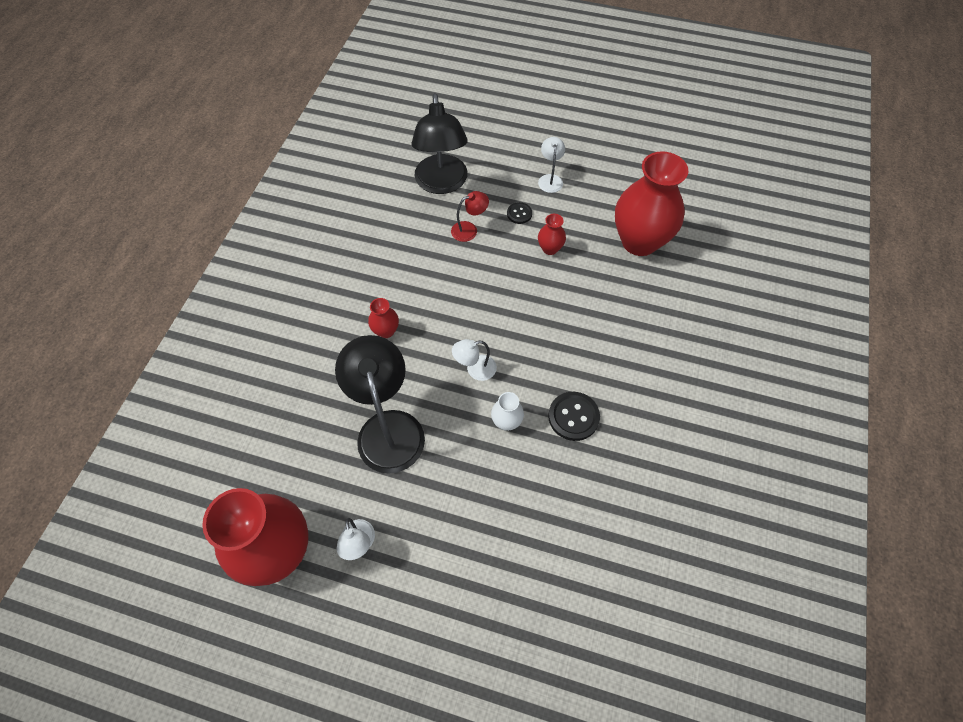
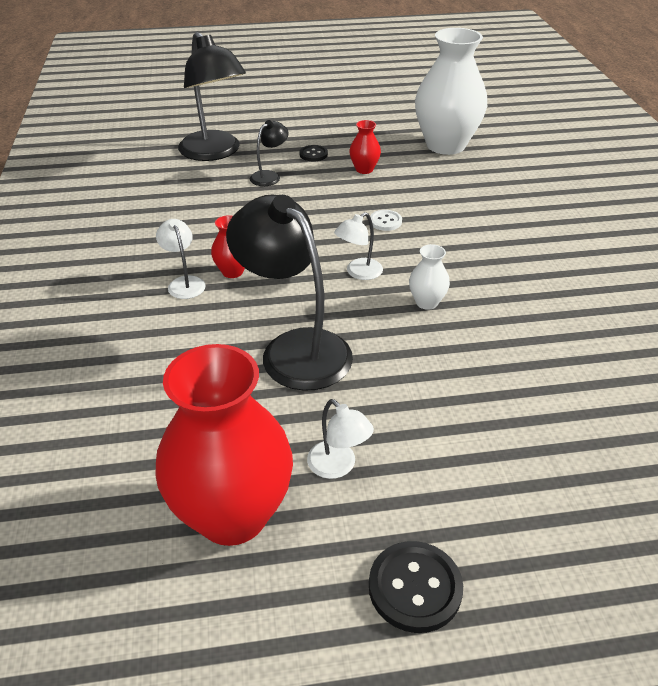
camera: 25 degrees left, 20 degrees down
red lamp [451,191,489,242] -> black lamp [250,120,289,186]
white lamp [538,137,565,193] -> white lamp moved to [156,219,206,299]
black button [548,392,600,441] -> black button moved to [369,541,463,633]
red vase [615,151,688,256] -> white vase [415,28,487,155]
none -> white button [370,210,402,231]

